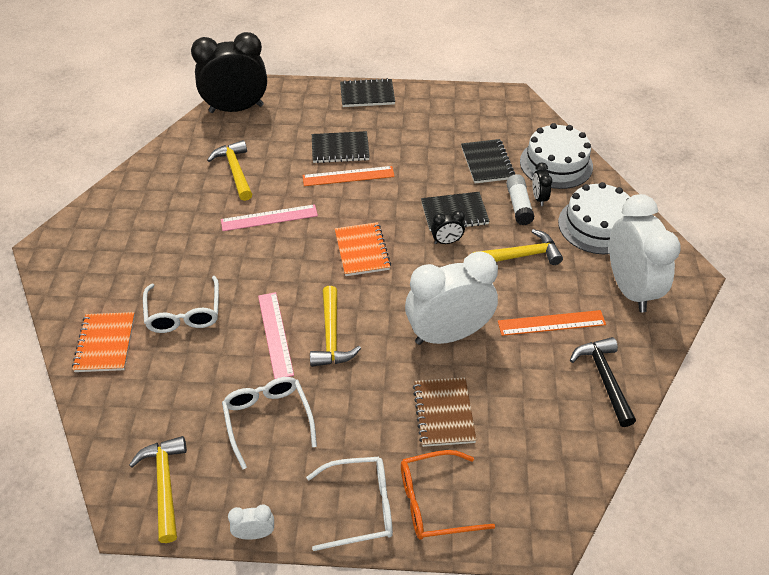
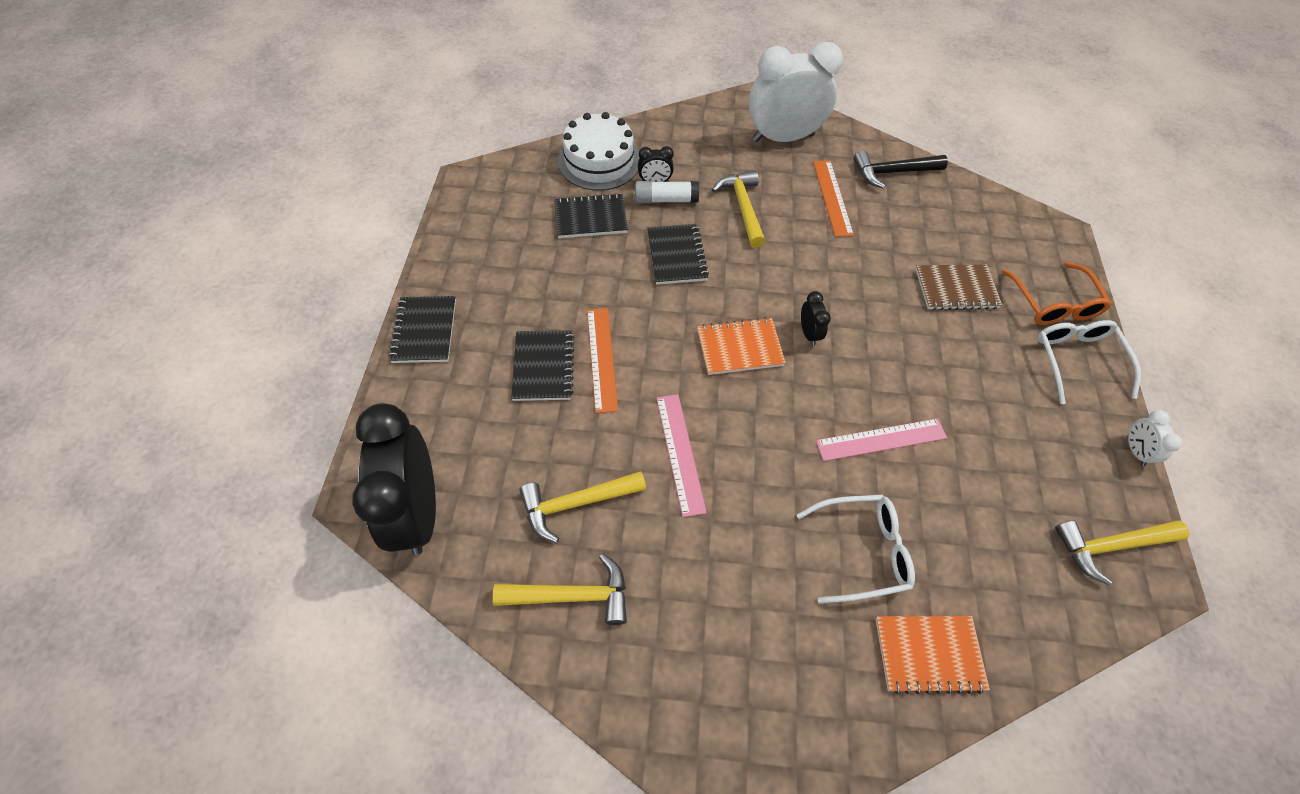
camera: 90 degrees left, 10 degrees up
white glasses [222,377,317,470] -> none
yellow hammer [310,286,361,367] -> yellow hammer moved to [493,554,627,625]
white clock [405,251,498,345] -> none
black clock [431,210,465,244] -> black clock moved to [801,291,831,346]
white cake [558,182,630,254] -> none

